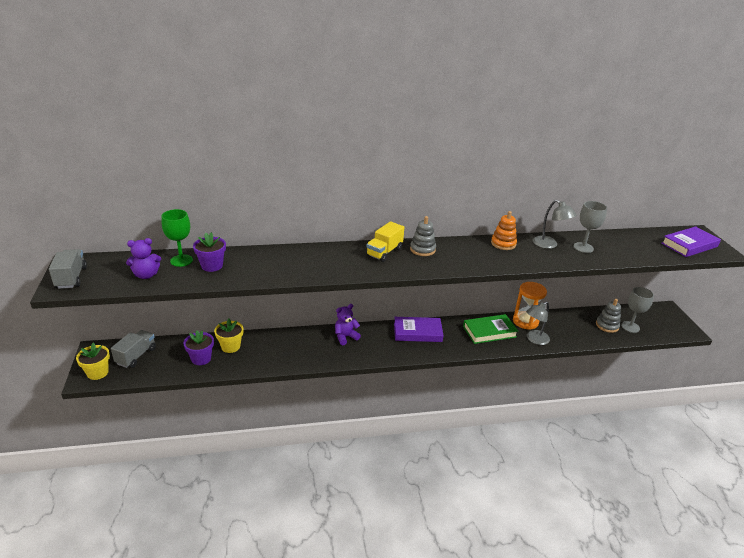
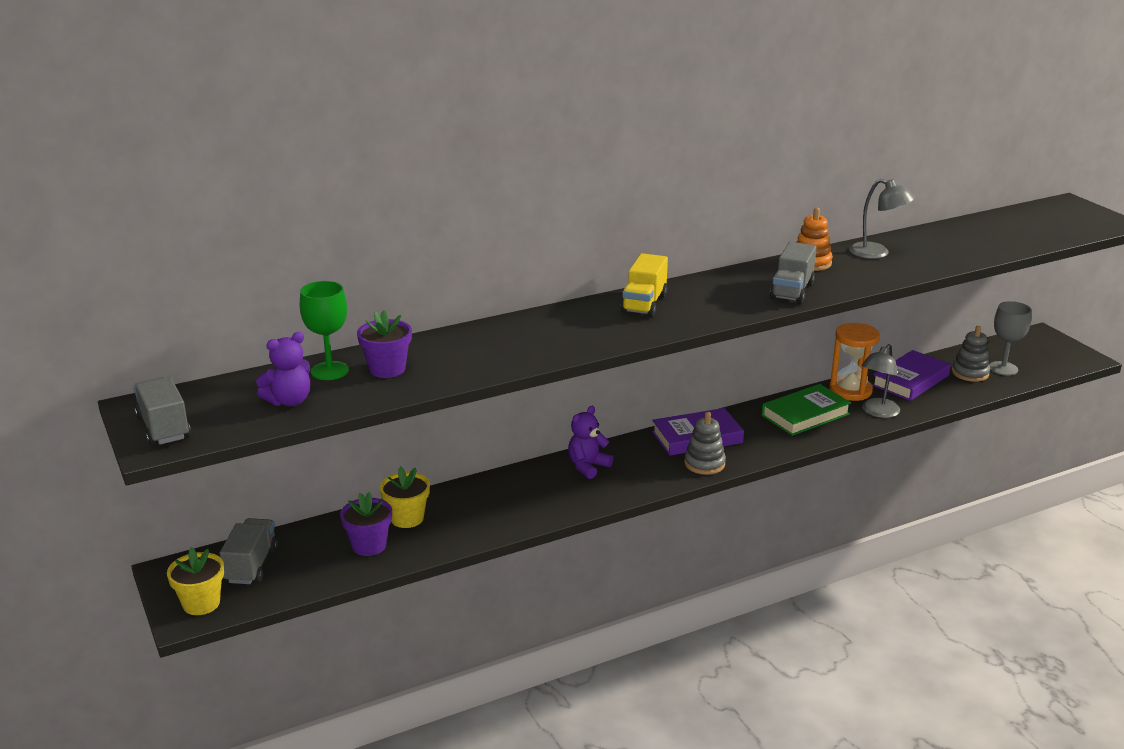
camera: 15 degrees left, 5 degrees down
grey stacking toy [410,216,436,256] -> grey stacking toy moved to [684,412,726,475]
grey goblet [573,201,607,253] -> none
purple book [661,226,721,257] -> purple book moved to [872,350,951,401]
none -> grey truck [770,242,817,304]

